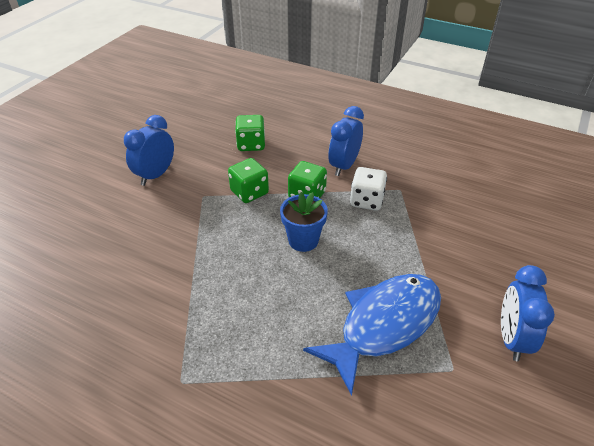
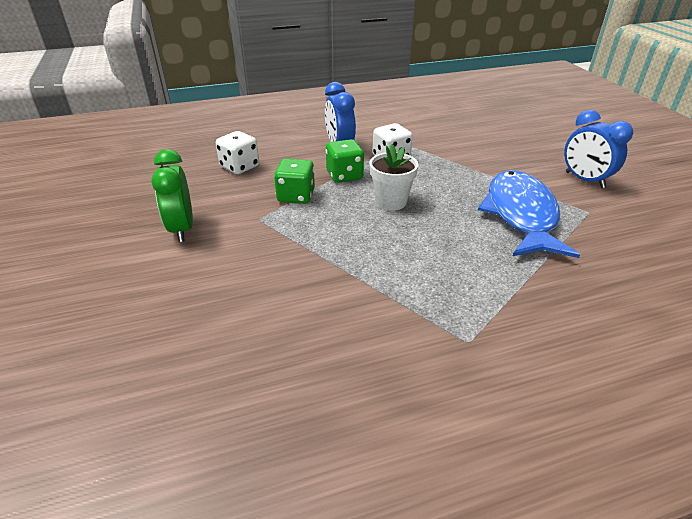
camera: 45 degrees left, 5 degrees down
blue clock [124,115,174,186] -> green clock [151,149,193,242]
green dice [235,115,265,151] -> white dice [216,131,259,174]
blue flower pot [280,192,328,252] -> white flower pot [369,144,419,211]

